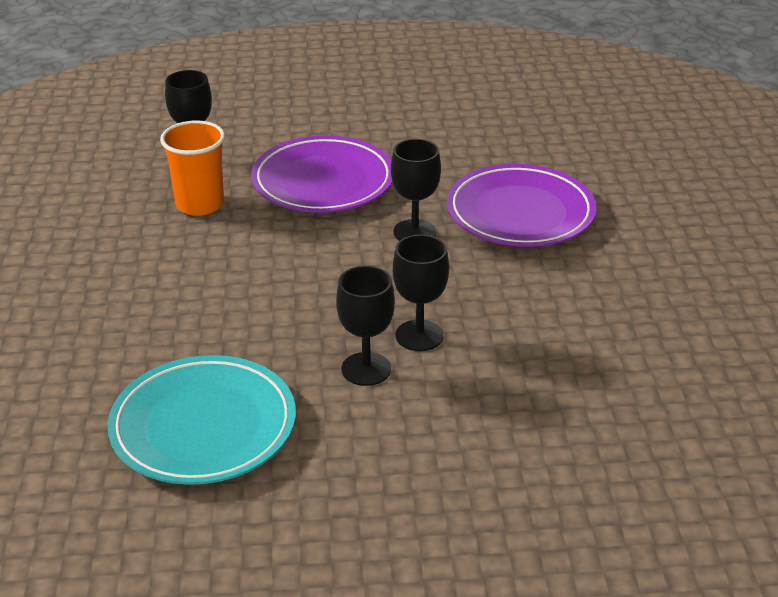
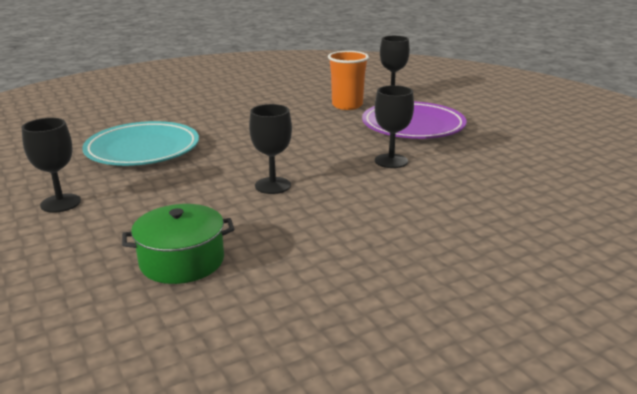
camera: 65 degrees right, 10 degrees down
black goblet [336,266,395,386] -> black goblet moved to [22,118,81,213]
purple plate [447,164,597,247] -> none
none -> green pot [122,204,234,284]

